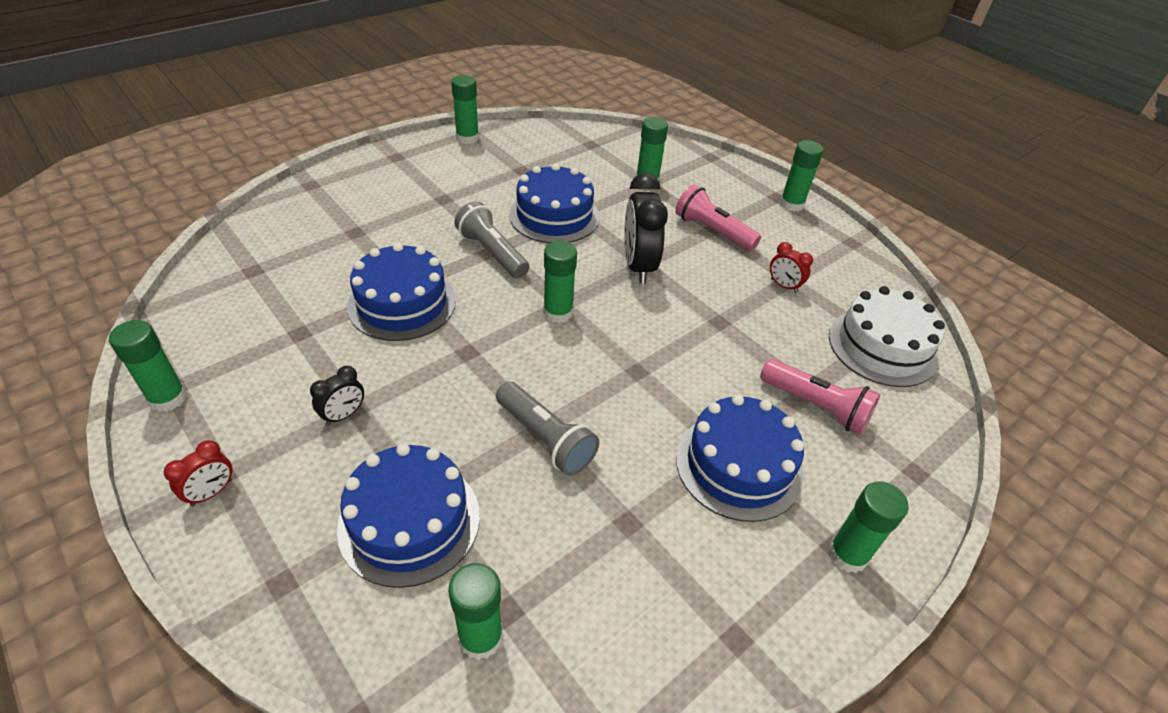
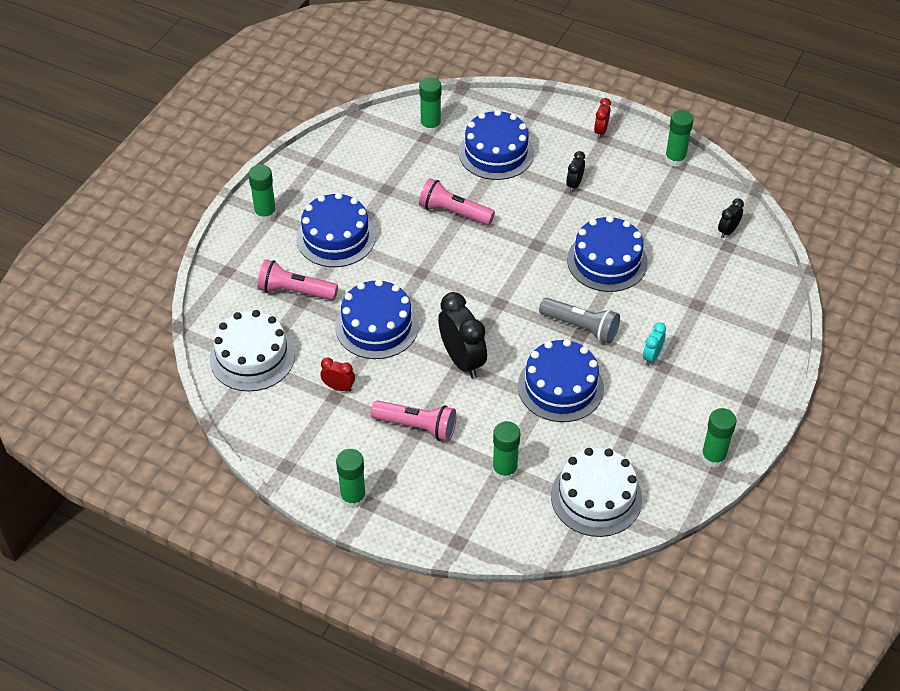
camera: 160 degrees right, 5 degrees up
grey flashlight [496,382,599,476] -> pink flashlight [419,178,495,225]
green glue stick [543,241,577,323] -> none
none -> blue cake [335,279,419,359]
none -> white cake [551,448,642,537]
none -> turquoise clock [643,323,666,366]
none -> black clock [718,198,744,238]

